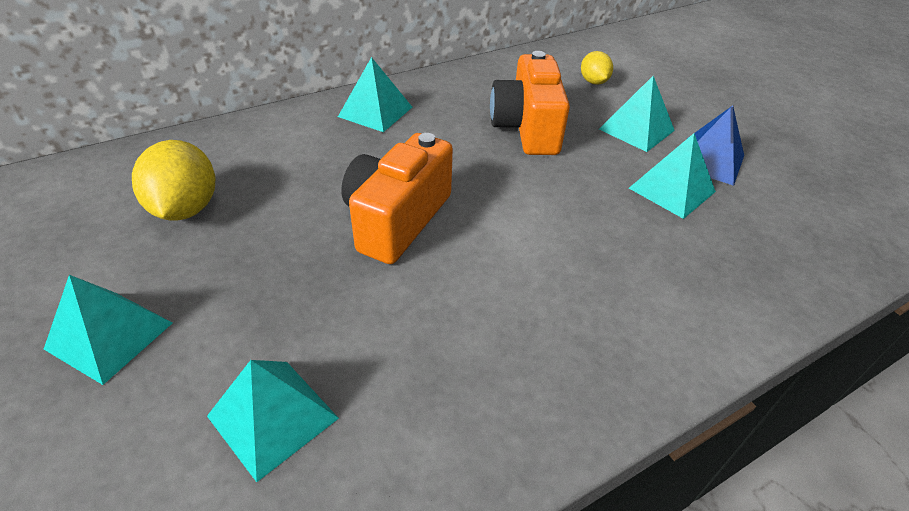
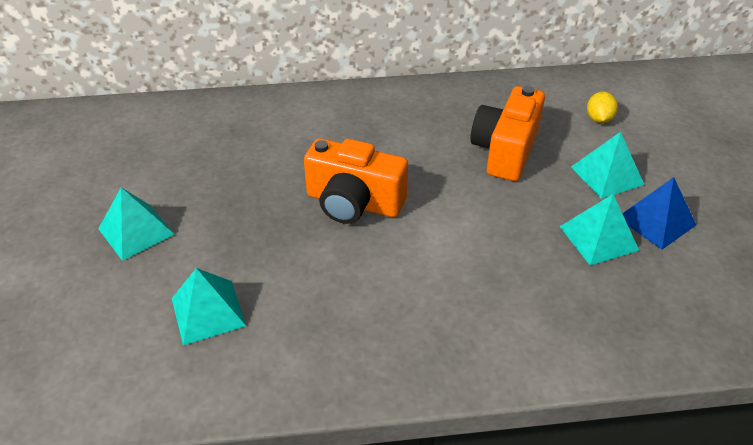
camera: 25 degrees right, 0 degrees up
yellow lemon [132,140,215,221] -> none
turquoise pyramid [338,57,412,132] -> none
orange camera [341,133,453,264] -> orange camera turned 120 degrees counterclockwise [304,138,408,224]

